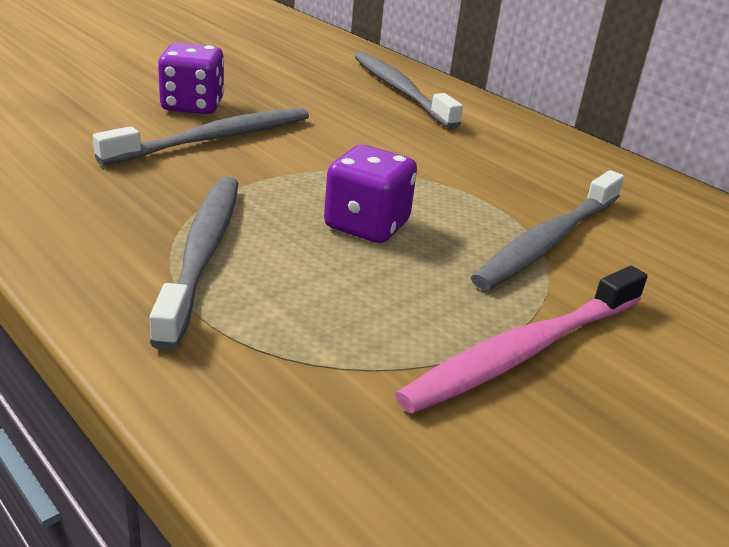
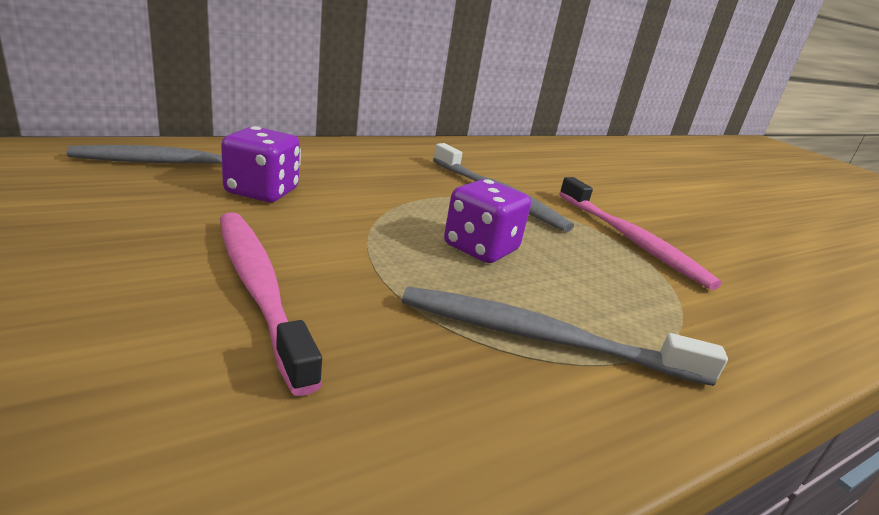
camera: 80 degrees left, 5 degrees down
grey toothbrush [93,108,309,165] -> pink toothbrush [220,212,322,396]
purple dice [158,43,224,114] -> purple dice moved to [221,126,300,202]

